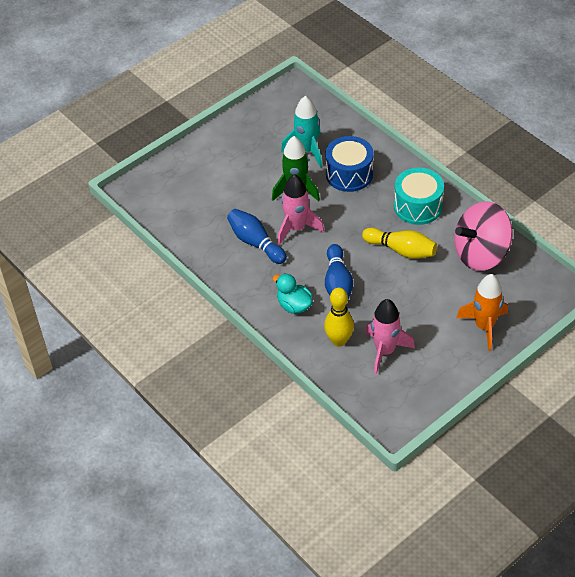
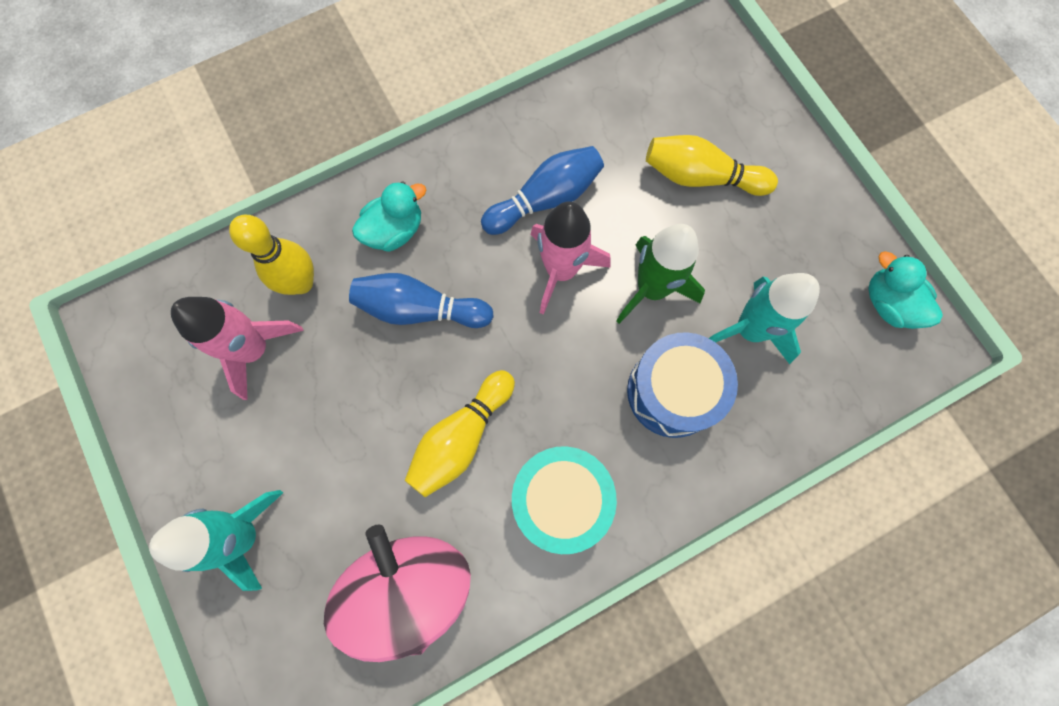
camera: 100 degrees right, 25 degrees up
orange rocket [456,274,508,351] -> turquoise rocket [149,490,283,591]
none -> yellow bowling pin [646,135,778,196]
none -> turquoise duck [868,251,943,329]

